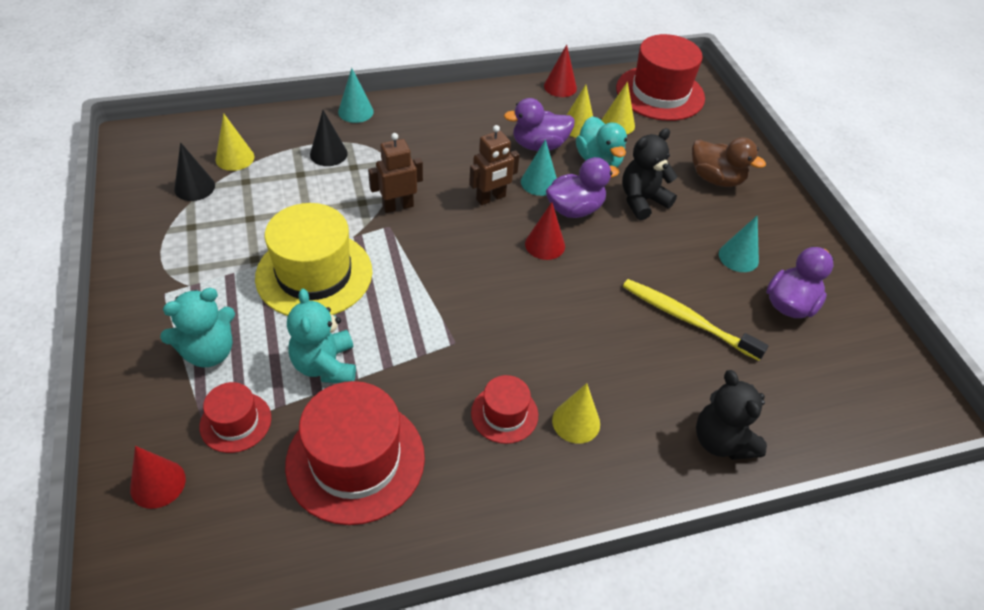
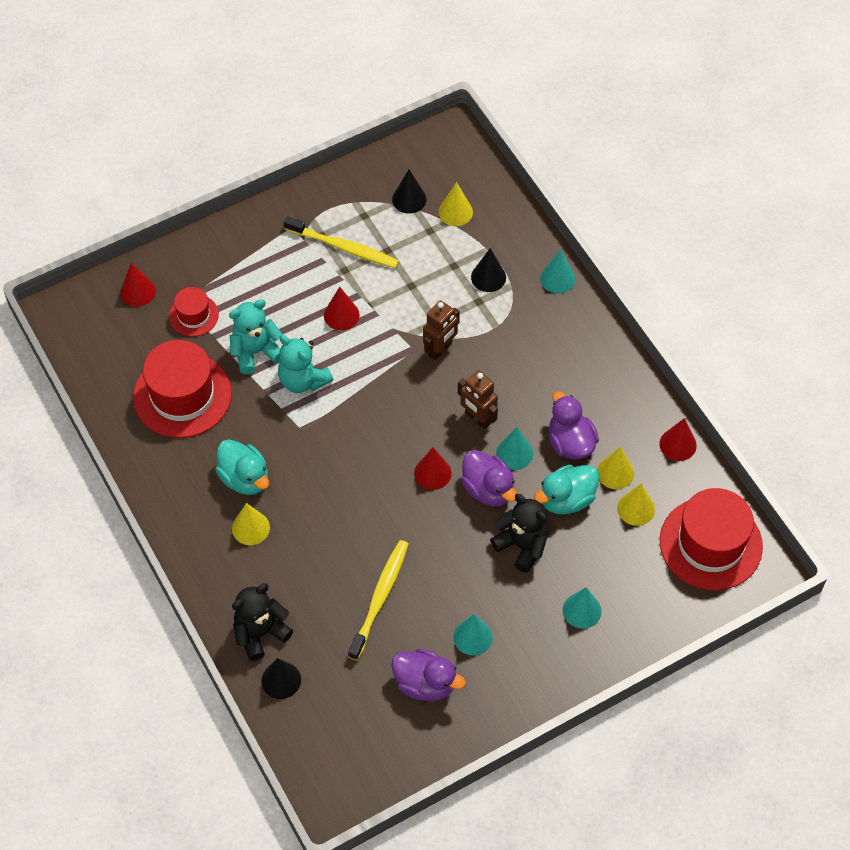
camera: 80 degrees right, 10 degrees up
turquoise teddy bear [160,288,235,367] -> turquoise teddy bear moved to [278,335,333,393]
yellow hat [255,203,372,316] -> red cone [324,286,360,330]
brown robot [368,133,423,213] -> brown robot turned 75 degrees clockwise [423,300,460,360]
red hat [471,375,538,444] -> turquoise duck [215,439,269,495]
brown duck [692,137,766,187] -> turquoise cone [563,587,602,629]
none -> black cone [261,658,301,699]
none -> yellow toothbrush [283,216,399,268]

